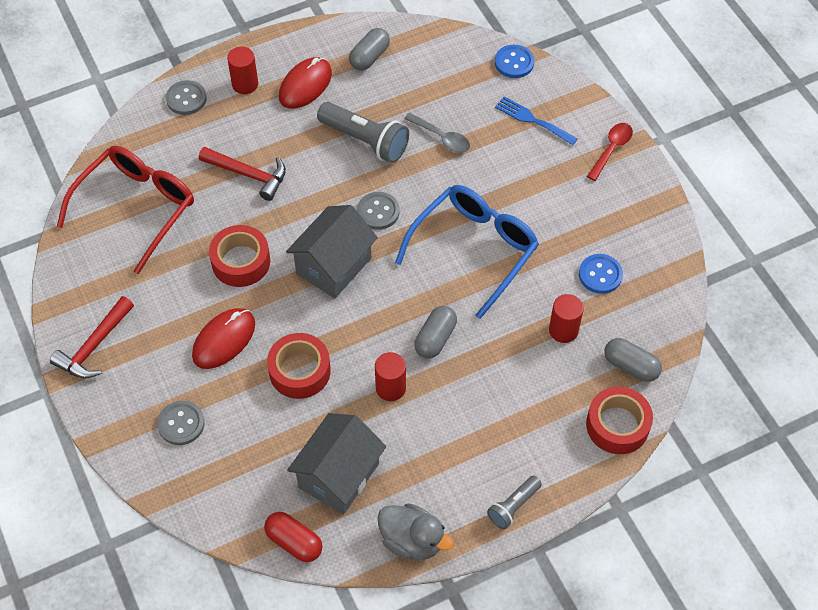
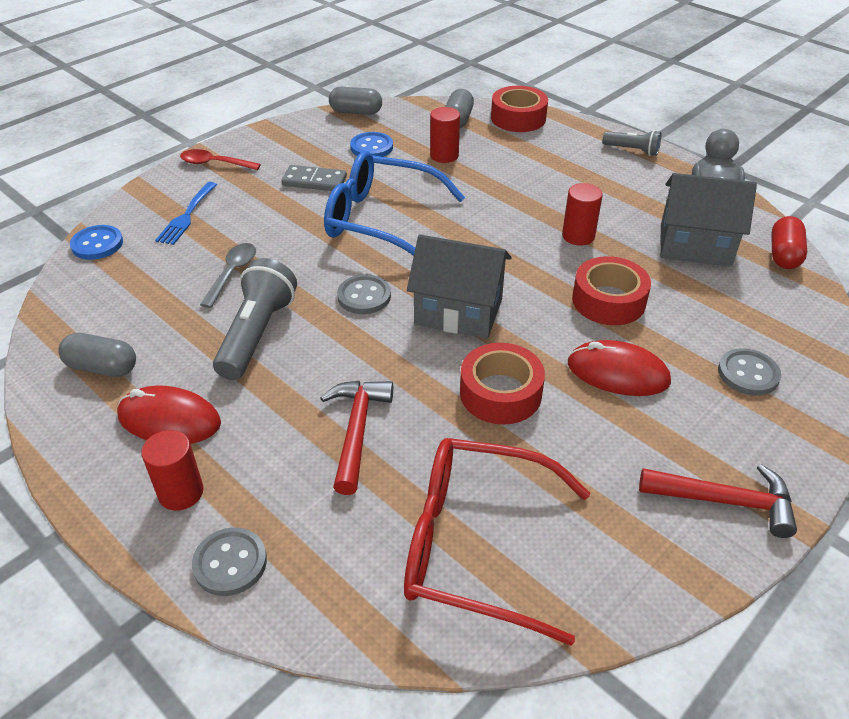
camera: 110 degrees left, 15 degrees down
grey capsule [414,306,457,359] -> grey capsule moved to [329,87,382,115]
none -> grey domino [281,165,347,191]

